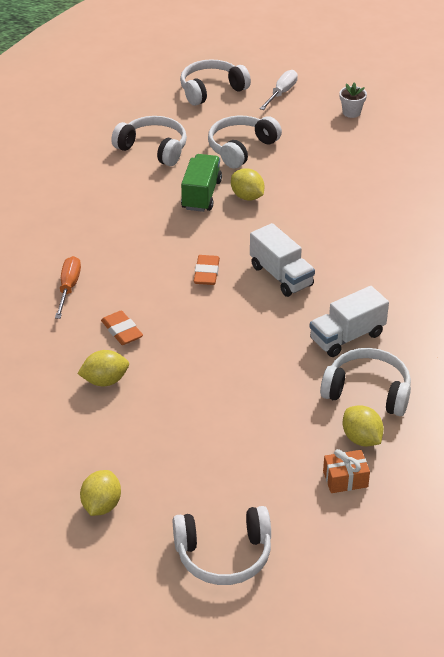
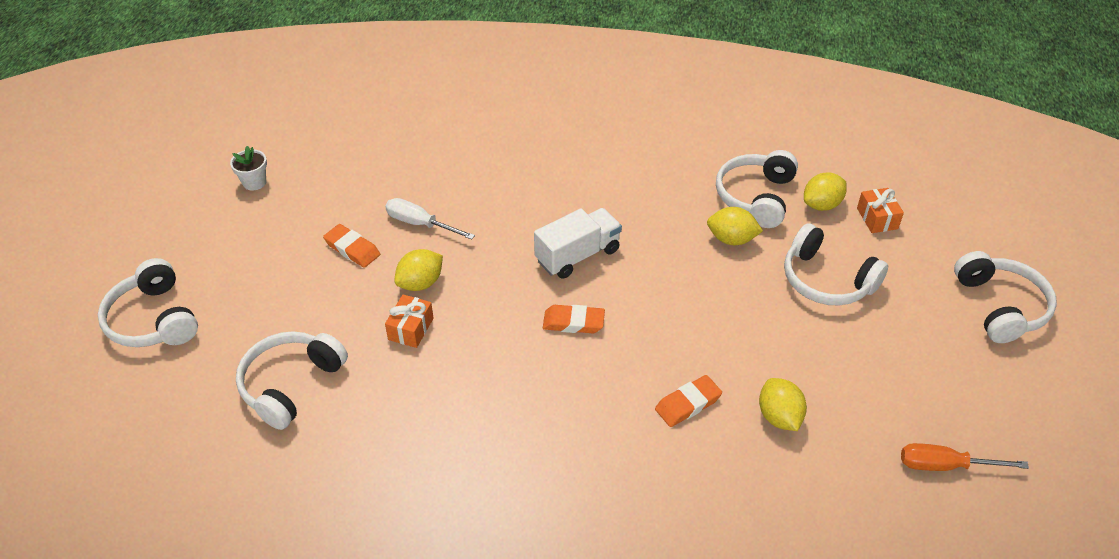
camera: 90 degrees left, 5 degrees up
orange screwdriver [55,256,81,319] -> orange screwdriver moved to [901,443,1029,471]
yellow lemon [80,470,121,516] -> yellow lemon moved to [707,207,763,245]
green truck [181,154,222,212] -> orange gift [385,295,434,348]
white headphones [208,116,282,169] -> white headphones moved to [784,223,888,306]
white screwdriver [259,70,298,110] -> white screwdriver moved to [385,198,475,240]
white truck [309,286,389,357] -> none
none -> orange eraser [323,224,380,268]

